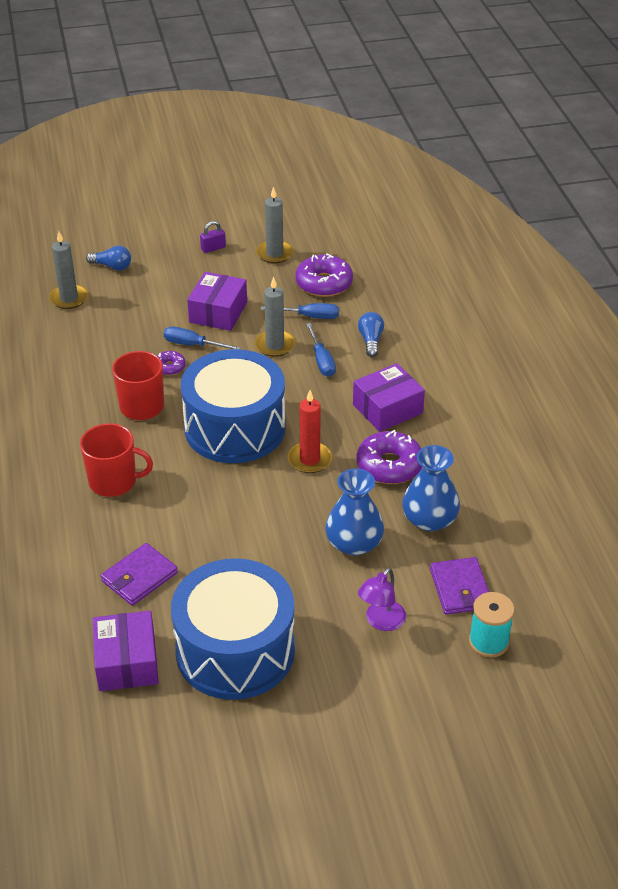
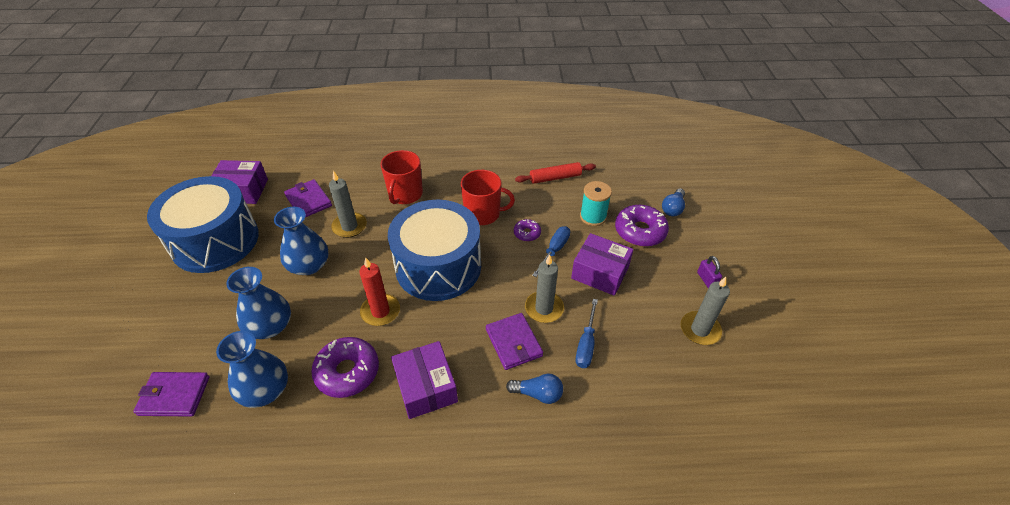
camera: 100 degrees right, 5 degrees up
grey candle [49,231,88,309] -> grey candle moved to [329,171,367,238]
purple donut [295,254,353,297] -> purple donut moved to [615,205,669,247]
blue screwdriver [306,323,336,377] -> purple wallet [486,313,543,370]
purple lamp [358,568,406,631] -> none
turquoise spool [469,592,515,658] -> turquoise spool moved to [580,181,612,226]
none -> blue vase [274,207,328,275]
none -> red rolling pin [515,162,596,184]

